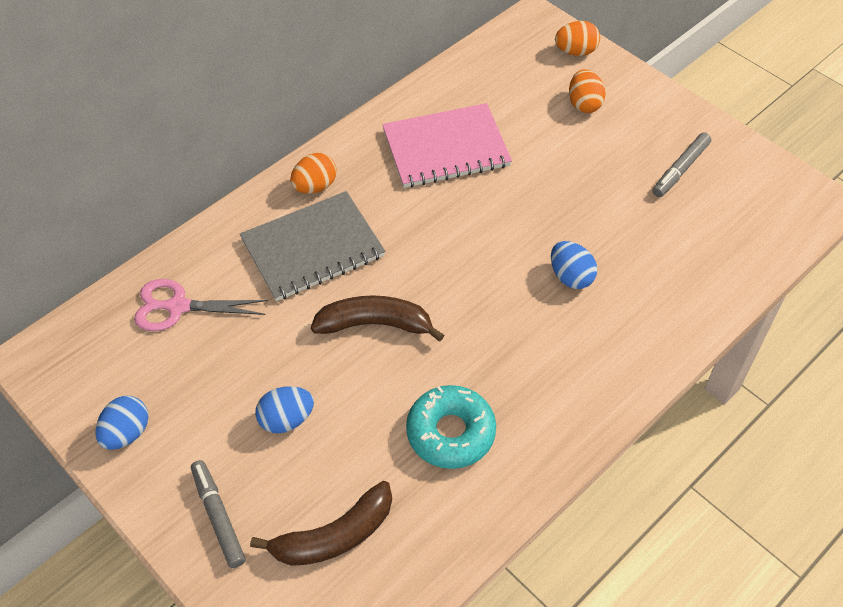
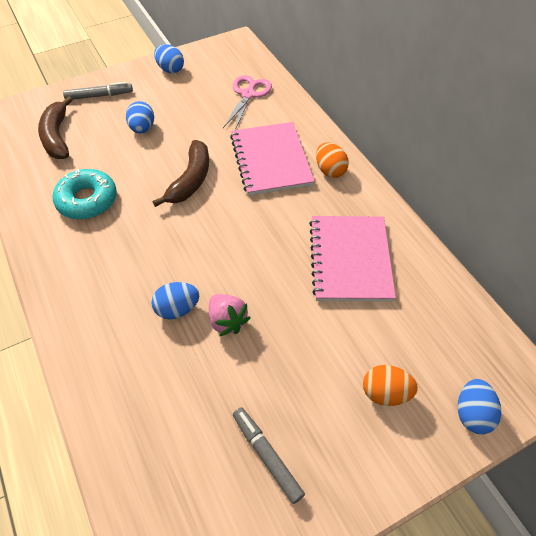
camera: 105 degrees right, 0 degrees up
grey notebook [240,191,385,301] -> pink notebook [230,122,315,196]
orange egg [555,21,600,56] -> blue egg [458,379,502,434]
none -> pink strawberry [209,294,250,336]

